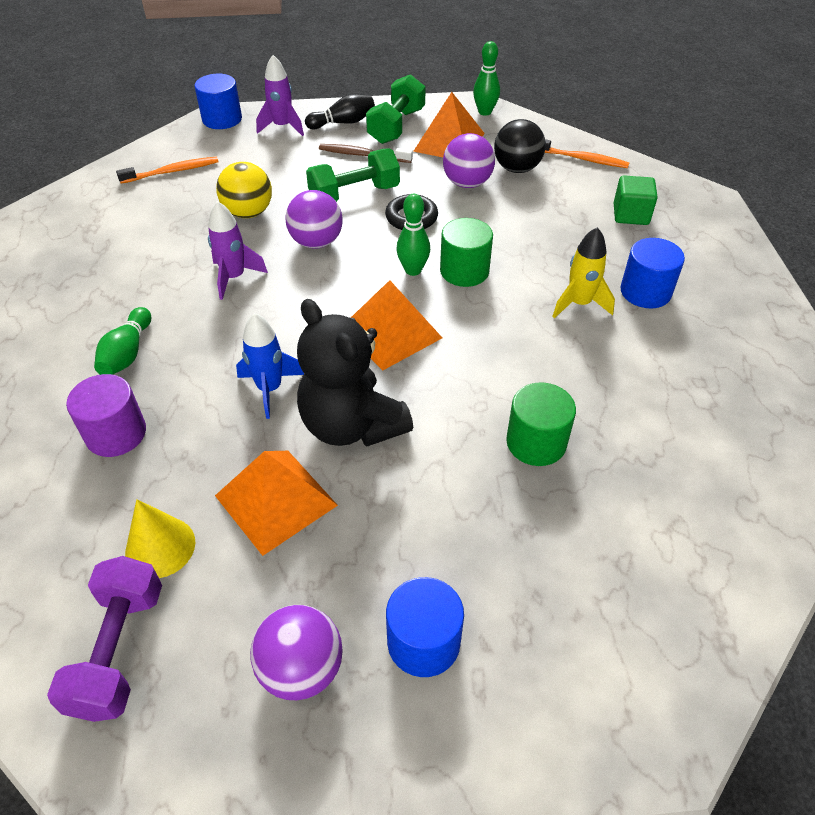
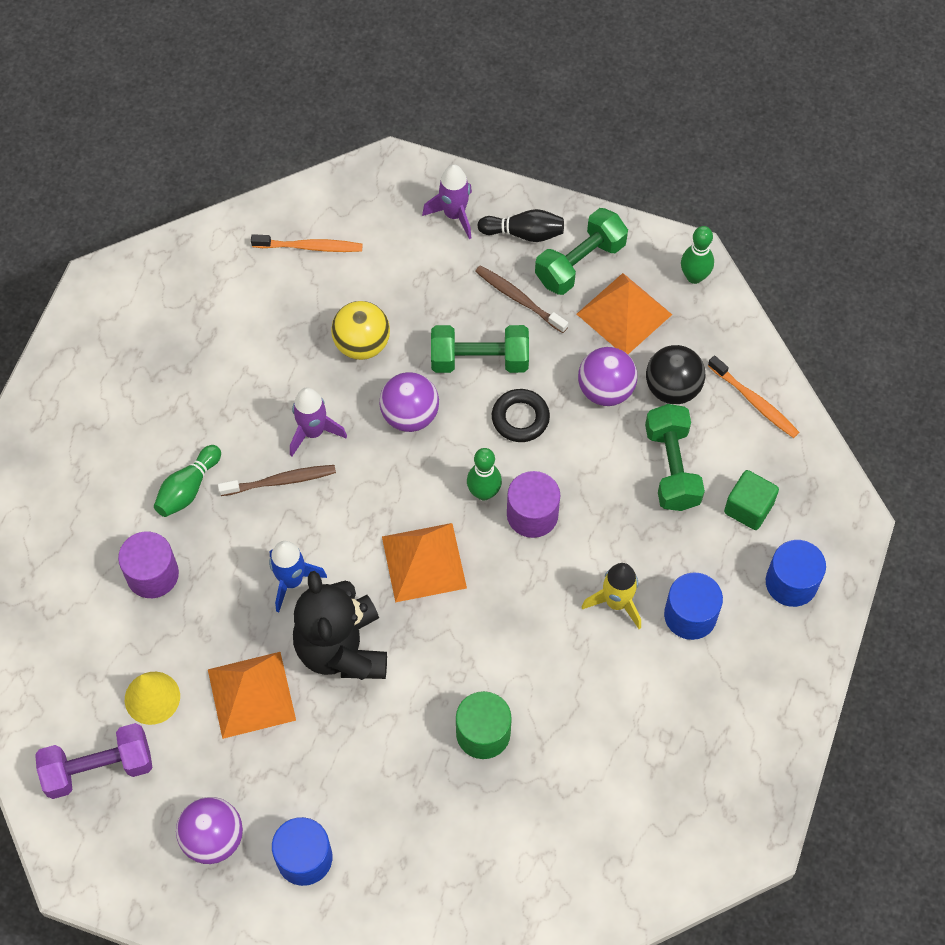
camera: 25 degrees right, 15 degrees up
purple dumbbell [47,556,162,722] -> purple dumbbell turned 45 degrees clockwise [35,723,153,799]
blue cylinder [195,74,242,129] -> blue cylinder moved to [766,540,826,607]
green cylinder [440,218,493,287] -> purple cylinder [507,471,560,538]
none -> brown toothbrush [218,465,336,496]
none -> green dumbbell [645,404,705,511]

